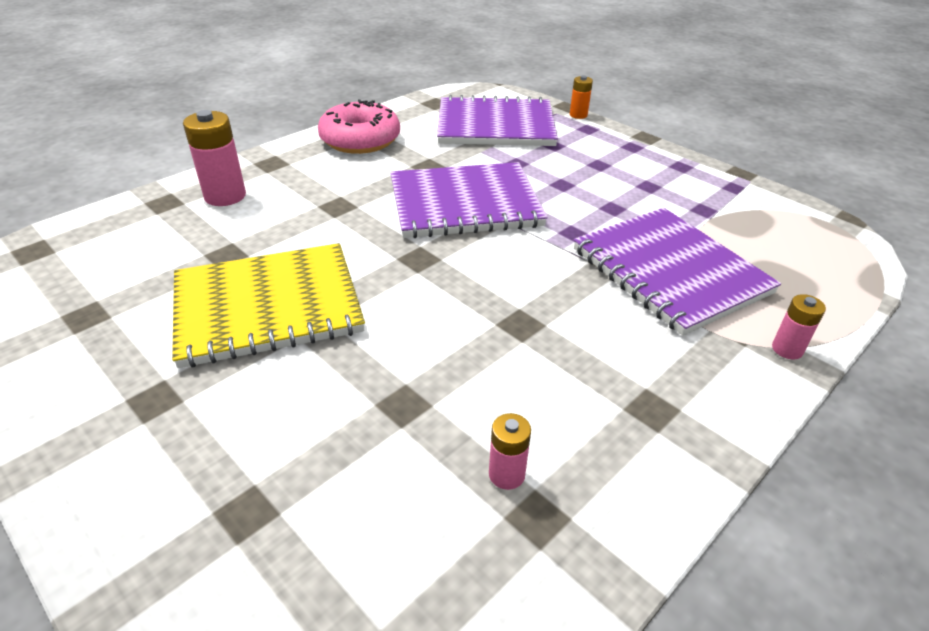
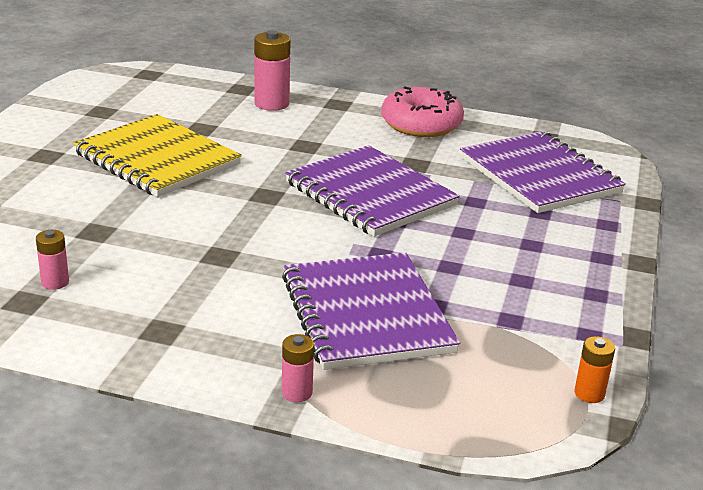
camera: 60 degrees right, 10 degrees down
orange battery [570,75,593,119] -> orange battery moved to [575,336,615,403]
purple notebook [574,207,781,336] -> purple notebook turned 45 degrees counterclockwise [282,252,460,370]

